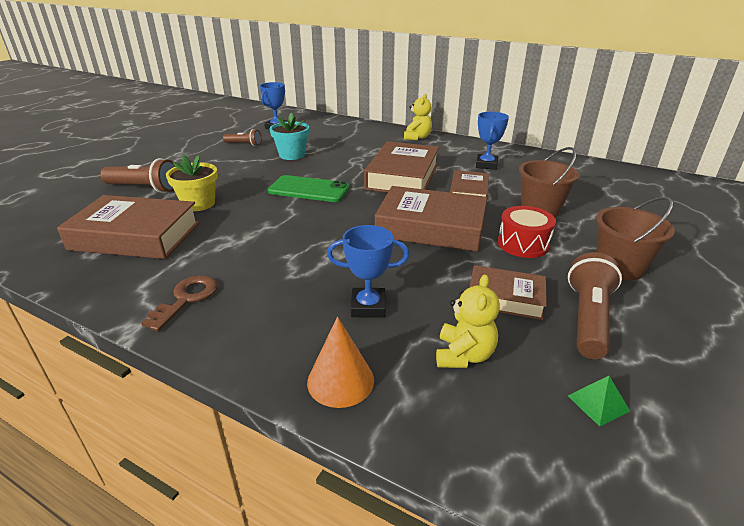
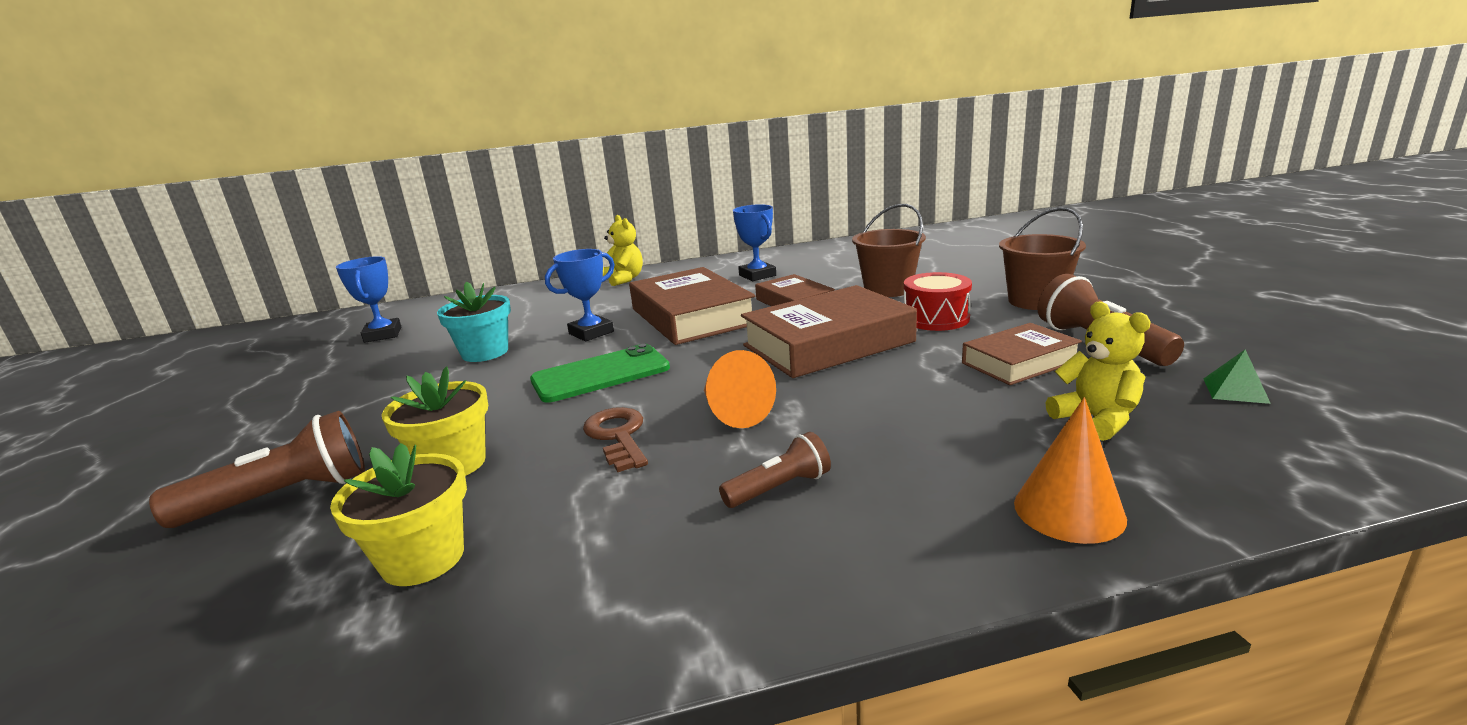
camera: 40 degrees left, 10 degrees down
brown book [57,195,200,259] -> yellow flower pot [330,443,467,586]
brown key [141,275,218,331] -> brown key moved to [583,407,648,472]
brown flashlight [223,129,261,146] -> brown flashlight moved to [719,432,831,508]
blue trophy [327,225,409,318] -> blue trophy moved to [545,249,615,341]
none -> orange cone [704,350,776,428]

